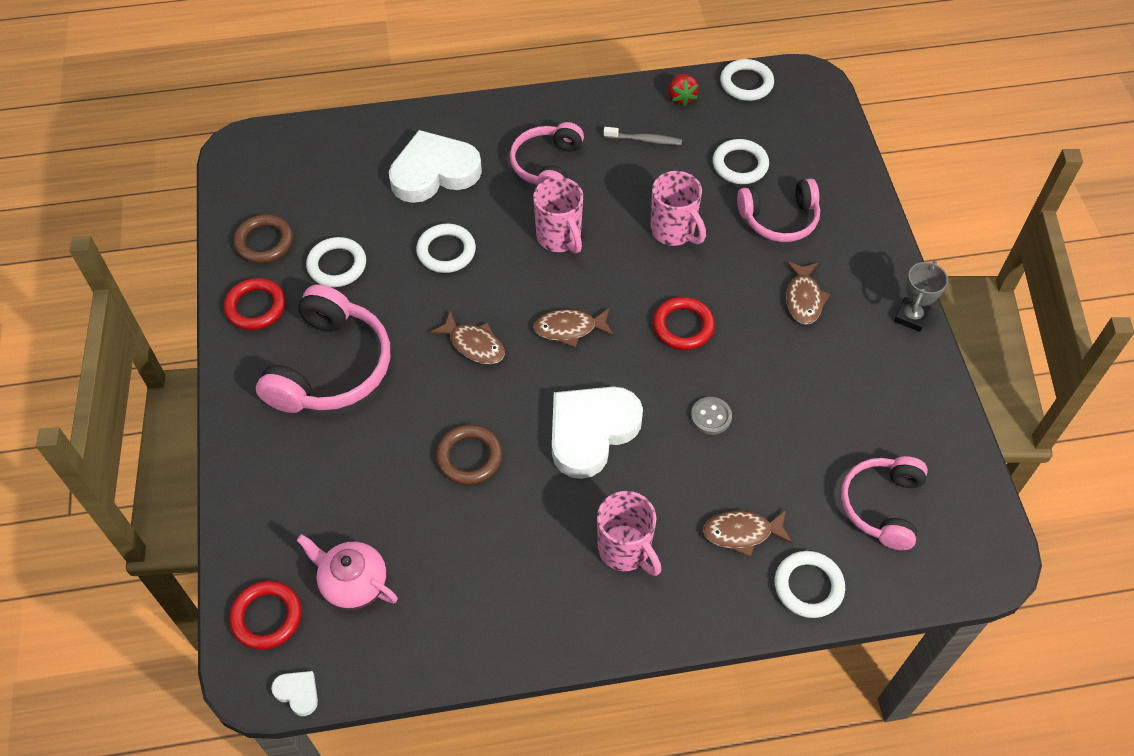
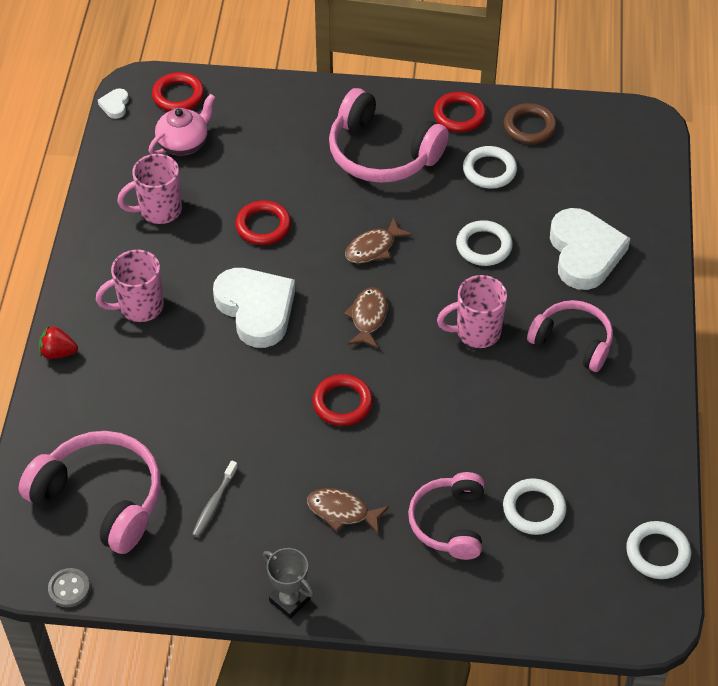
camera: 105 degrees right, 5 degrees down
white heart [271,671,318,716] -> white heart turned 135 degrees clockwise [98,88,129,119]
brown ring [436,425,502,485] -> red ring [235,200,291,245]
grey toothbrush [603,127,682,145] -> grey toothbrush moved to [192,461,238,538]
pink mug [650,171,706,246] -> pink mug moved to [117,154,182,224]
red strawberry [669,74,699,106] -> red strawberry moved to [39,326,78,359]
grey button [691,397,732,435] -> grey button moved to [48,568,90,607]
brown fish [703,510,792,557] -> none
white ring [774,551,845,618] -> none
pink headphones [841,456,928,550] -> pink headphones [19,431,161,554], size x1.52

